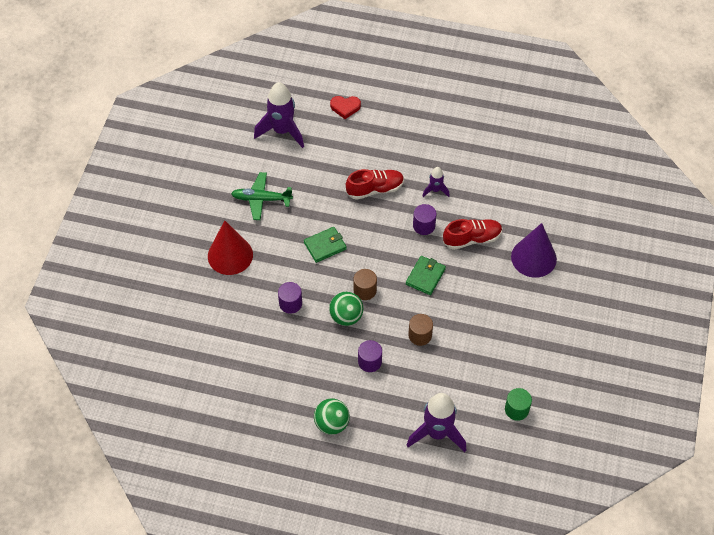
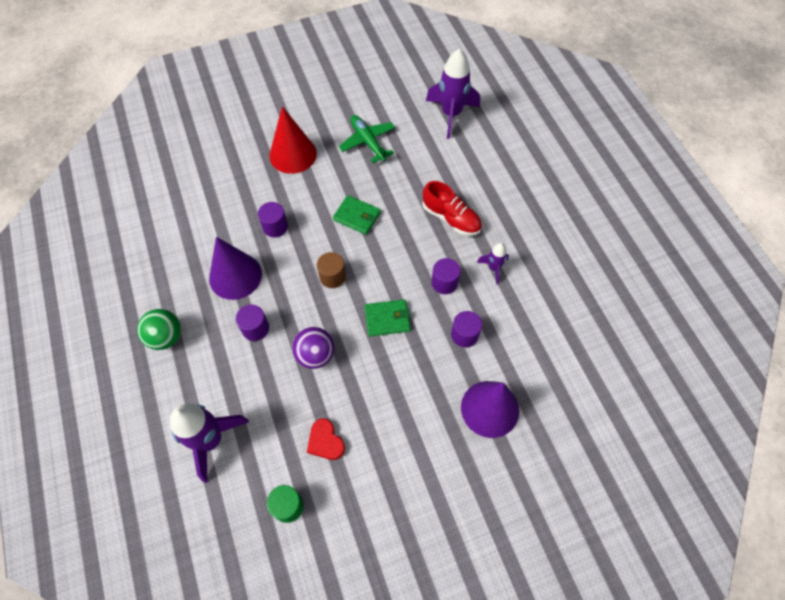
camera: 55 degrees right, 5 degrees up
green ball [329,292,363,326] -> none
red heart [330,96,361,119] -> red heart moved to [307,419,345,460]
brown cylinder [408,314,433,346] -> purple ball [292,327,334,369]
red shoe [443,219,502,250] -> purple cylinder [451,311,482,347]
none -> purple cone [209,237,262,300]

